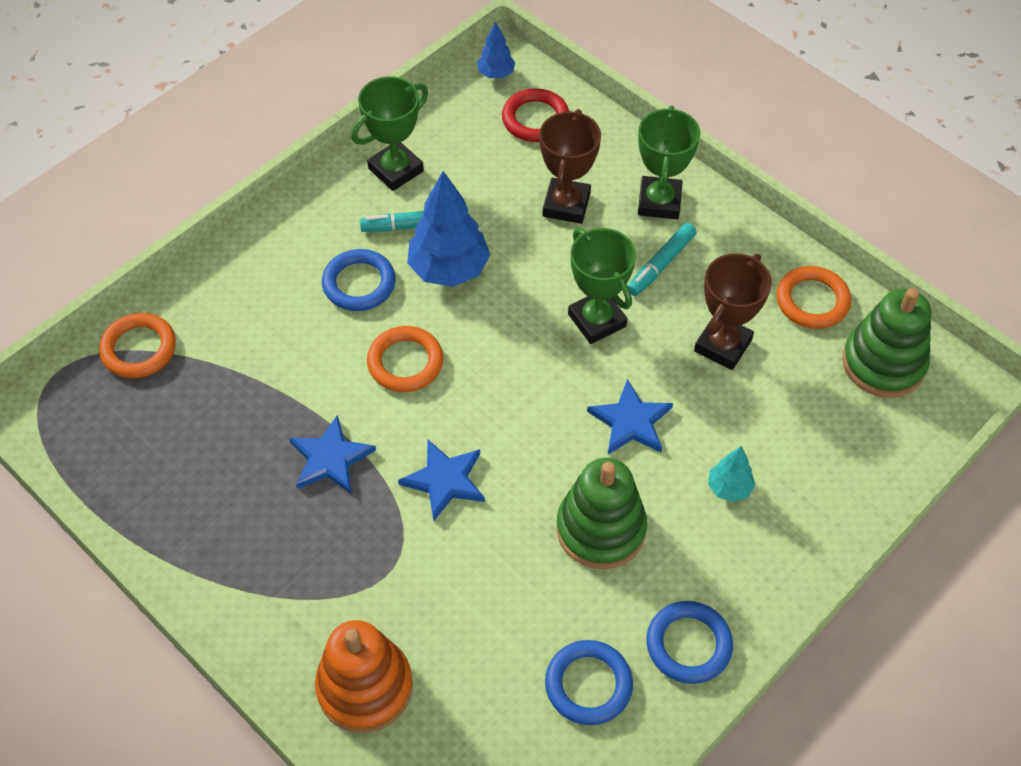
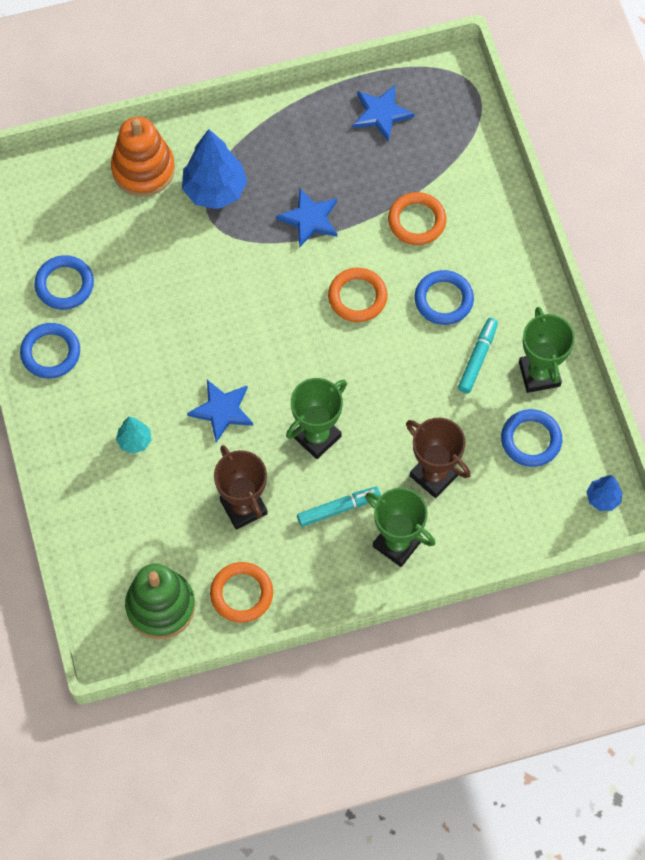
camera: 120 degrees right, 10 degrees up
orange ring [99,313,176,378] -> orange ring moved to [388,192,447,245]
blue star [398,440,485,521] -> blue star moved to [353,85,415,142]
blue tree [407,171,491,287] -> blue tree moved to [182,129,247,209]
red ring [502,88,569,142] -> none
green stacking toy [556,458,647,569] -> none
green trophy [568,228,636,344] -> green trophy turned 45 degrees counterclockwise [286,378,347,459]
turquoise marker [628,223,697,296] -> turquoise marker turned 90 degrees clockwise [297,487,381,527]
none -> blue ring [501,409,562,467]

